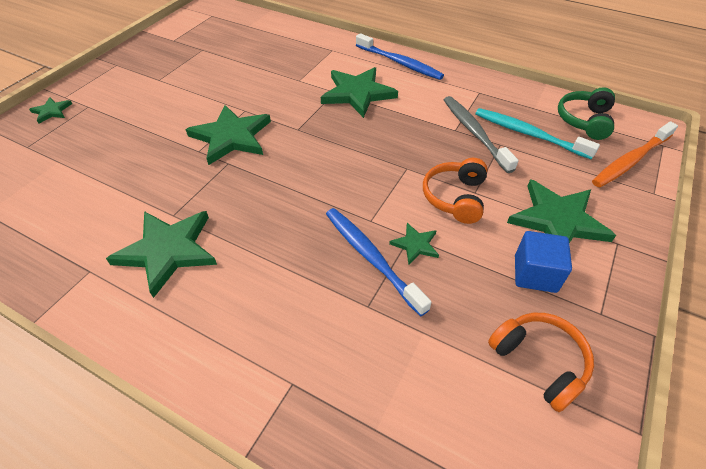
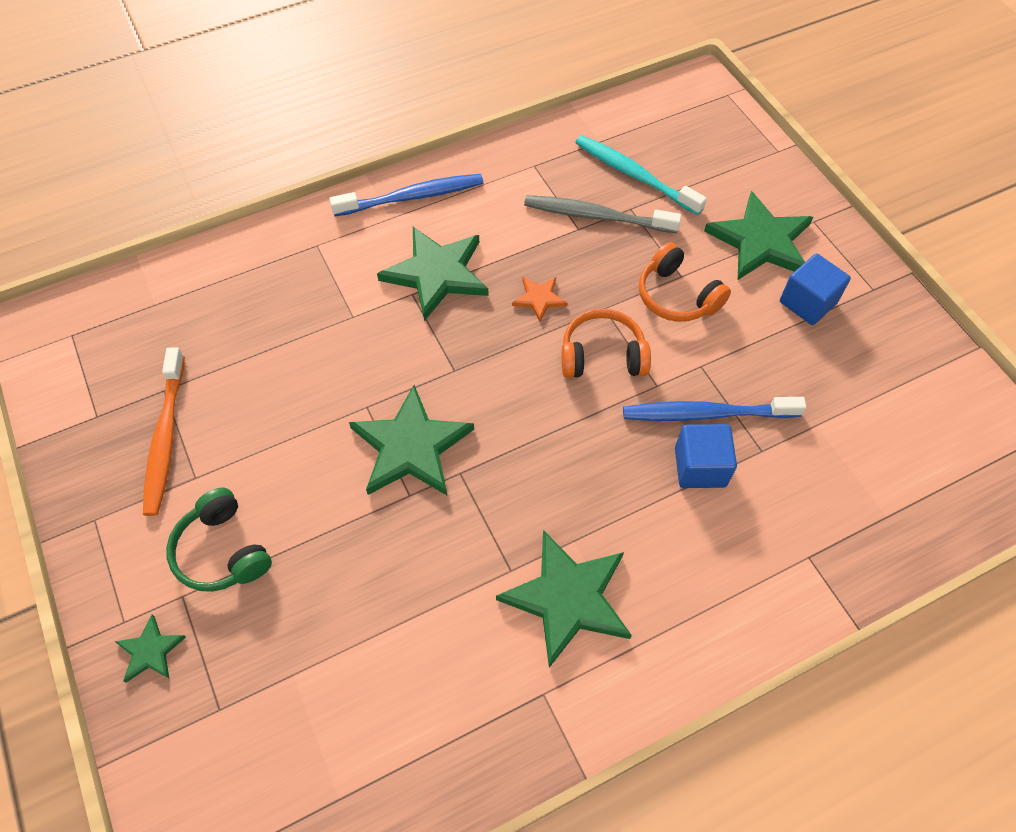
camera: 55 degrees left, 10 degrees up
green star [389,223,439,265] -> none
turquoise toothbrush [475,108,600,160] -> turquoise toothbrush turned 60 degrees clockwise [575,135,707,215]
orange headphones [488,313,594,412] -> orange headphones moved to [561,309,651,378]
green headphones [558,87,615,140] -> green headphones moved to [166,488,272,592]
orange toothbrush [592,121,678,188] -> orange toothbrush moved to [143,347,185,516]
none -> orange star [512,277,568,322]
none -> blue cube [675,424,737,488]

